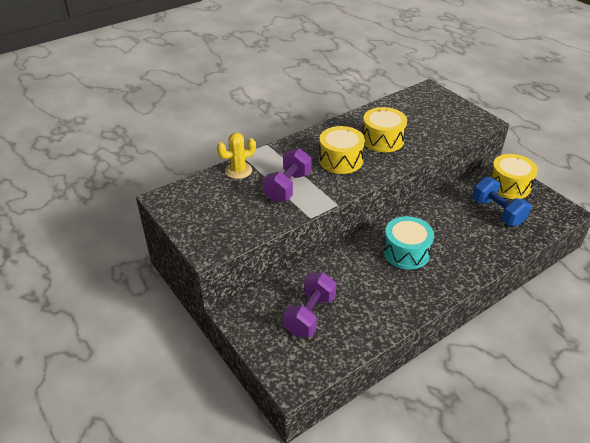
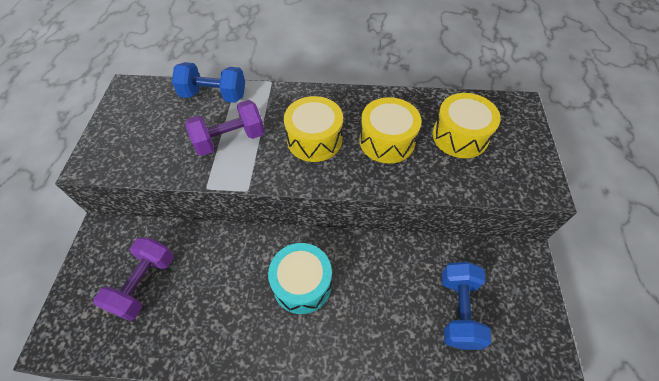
camera: 40 degrees right, 15 degrees up
yellow cactus [217,133,256,179] -> blue dumbbell [172,62,245,103]
purple dumbbell [283,272,337,337] -> purple dumbbell turned 45 degrees counterclockwise [93,237,174,321]
yellow drum [490,154,538,199] -> yellow drum moved to [432,93,501,158]

